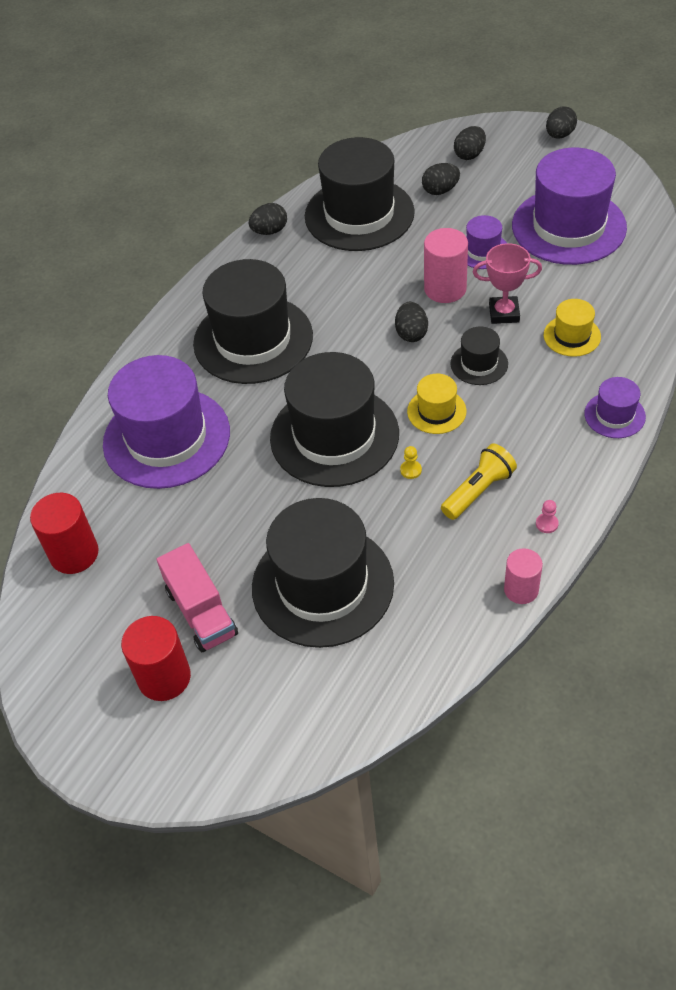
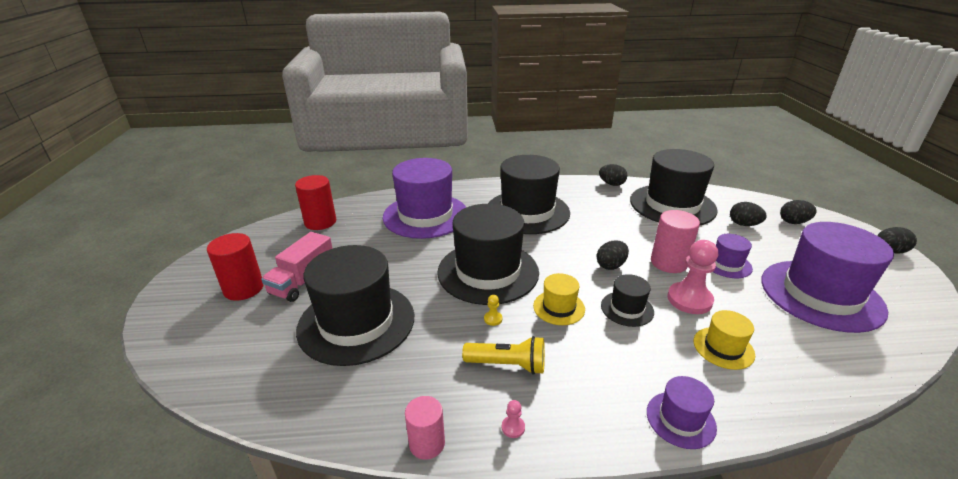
camera: 50 degrees right, 20 degrees down
pink trophy [473,243,542,324] -> pink pawn [667,240,718,314]

